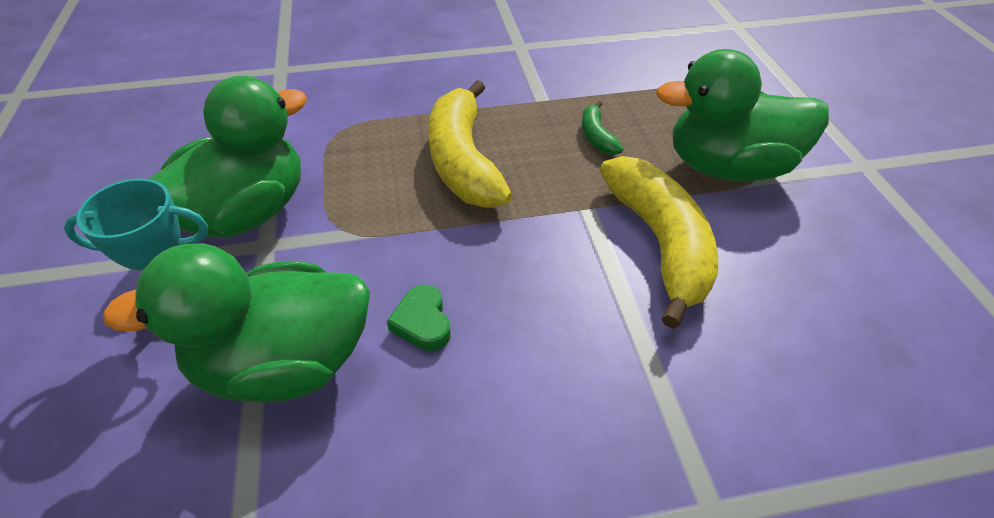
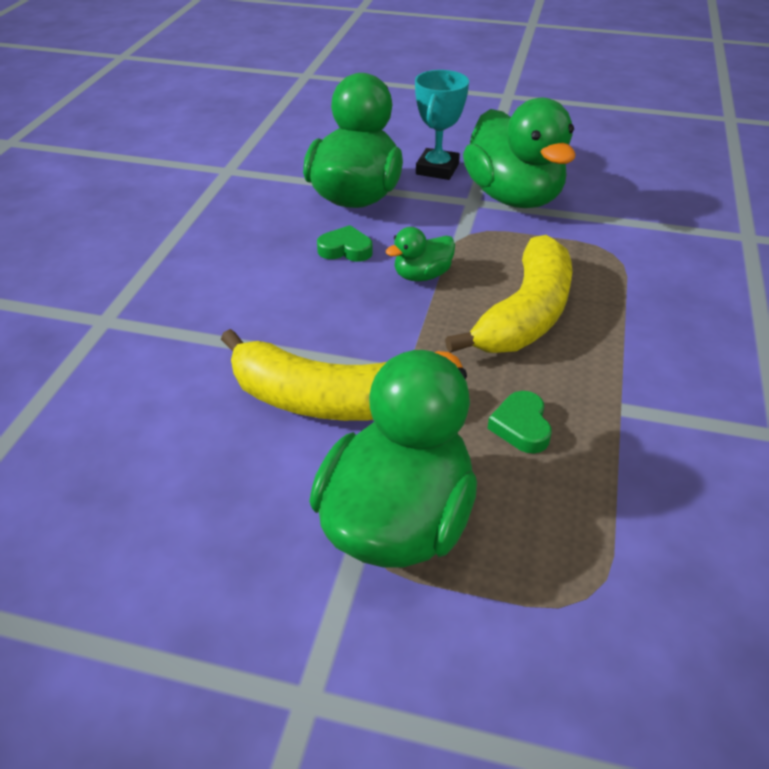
camera: 115 degrees right, 5 degrees down
yellow banana [428,80,512,208] -> yellow banana turned 105 degrees clockwise [445,235,572,353]
green banana [582,101,623,155] -> green heart [487,391,552,454]
none -> green duck [386,227,455,281]

